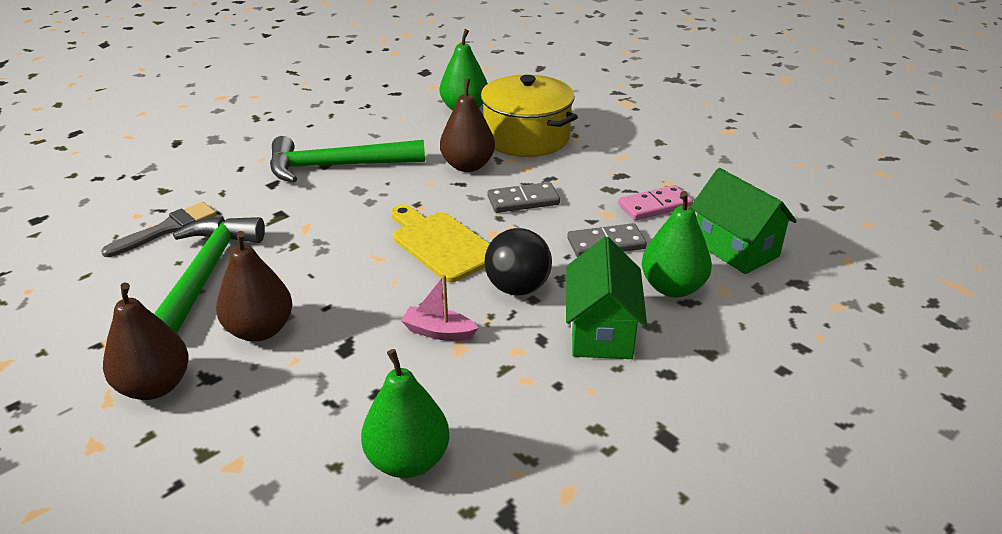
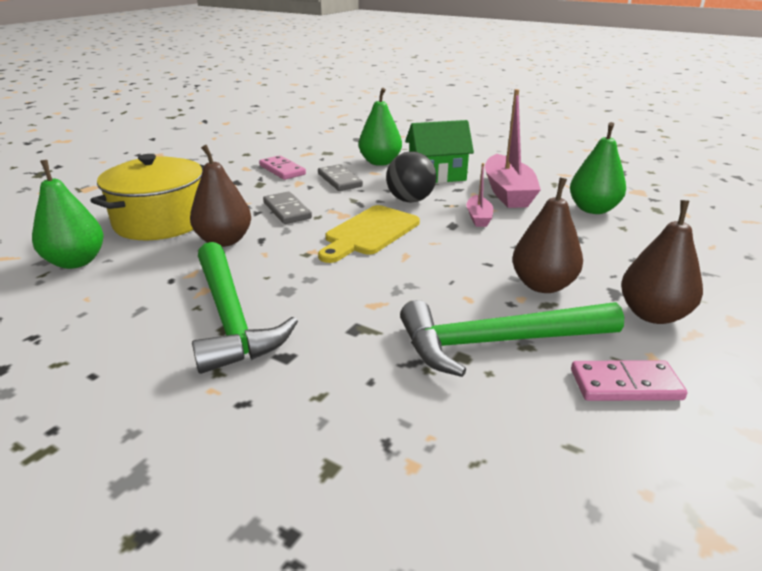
camera: 105 degrees left, 5 degrees down
grey brush [101,202,217,257] -> none
green house [690,168,797,274] -> none
none -> pink boat [485,89,541,208]
none -> pink domino [571,360,687,401]

